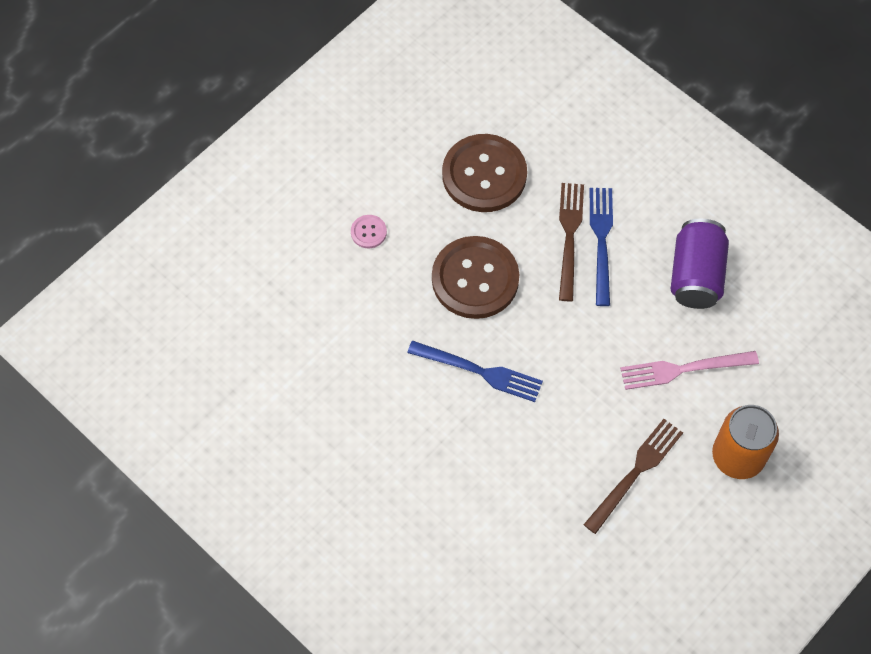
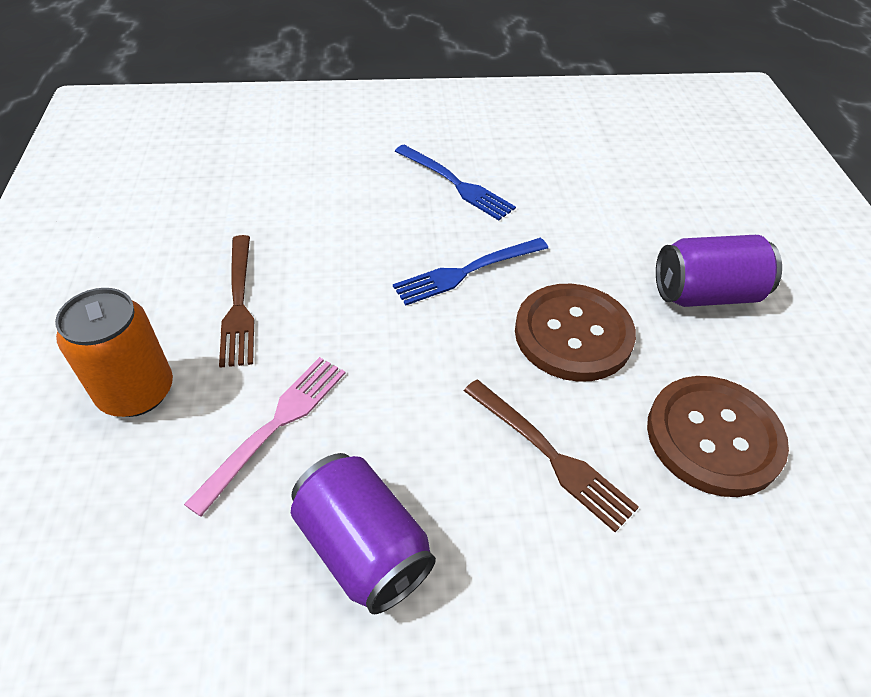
camera: 130 degrees right, 15 degrees down
pink button [351,215,387,248] -> purple can [656,235,782,307]
blue fork [589,188,613,306] -> blue fork moved to [395,145,516,220]

